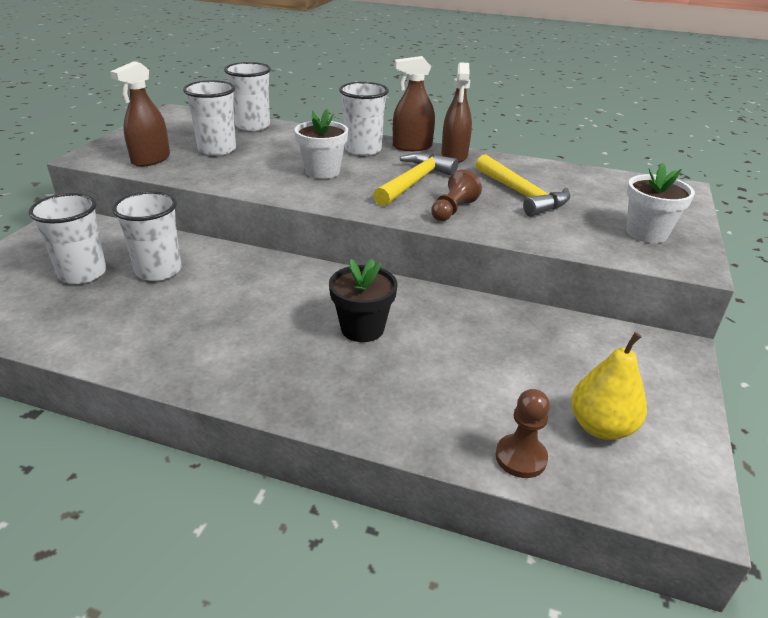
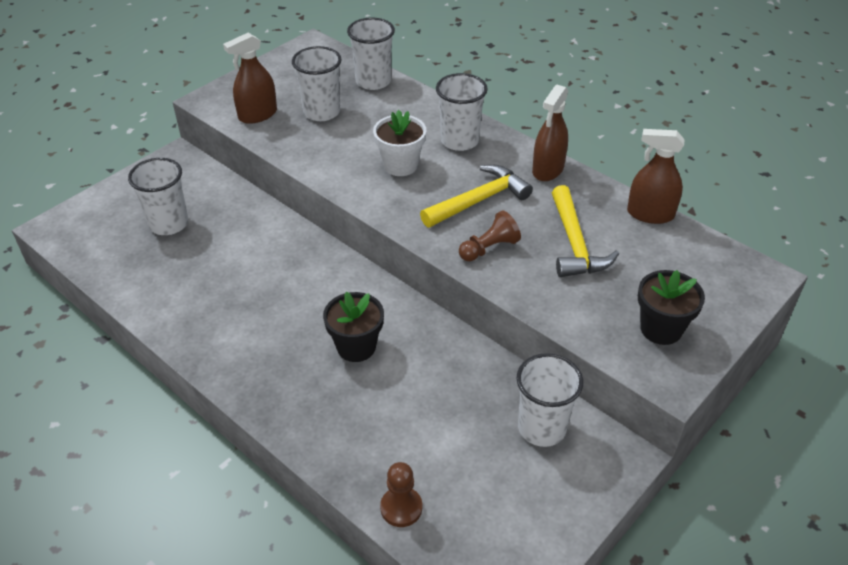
camera: 25 degrees right, 10 degrees up
white cup [112,191,181,281] -> white cup moved to [517,353,583,447]
brown spray bottle [393,56,435,151] -> brown spray bottle moved to [627,129,685,224]
yellow pear [571,332,647,440] -> none
white flower pot [626,163,695,243] -> black flower pot [638,270,705,345]

